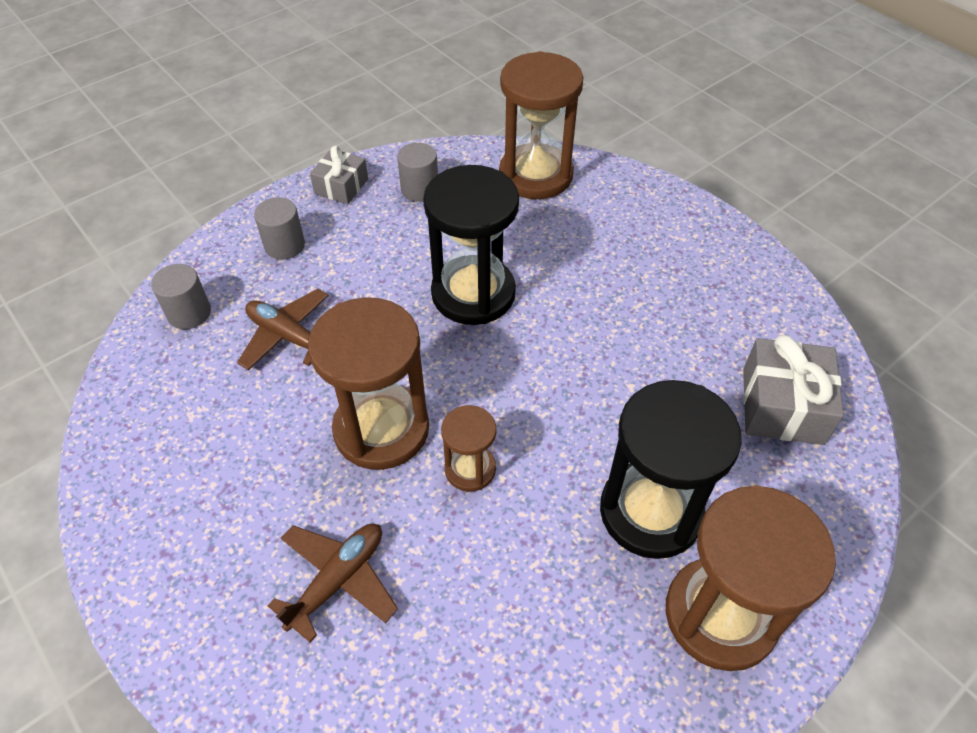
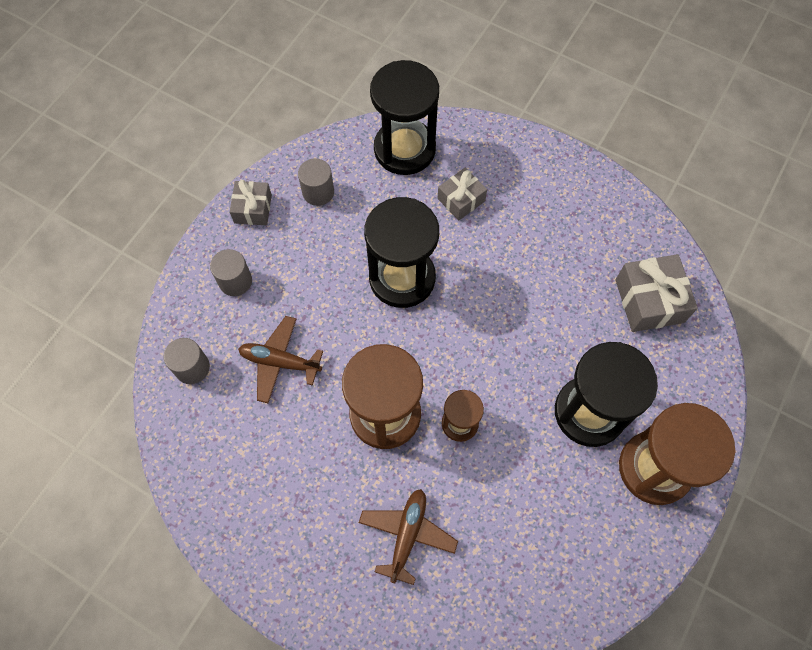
camera: 20 degrees left, 15 degrees up
brown hourglass [499,51,583,199] -> black hourglass [370,60,439,175]
none -> grey gift [437,168,487,220]

